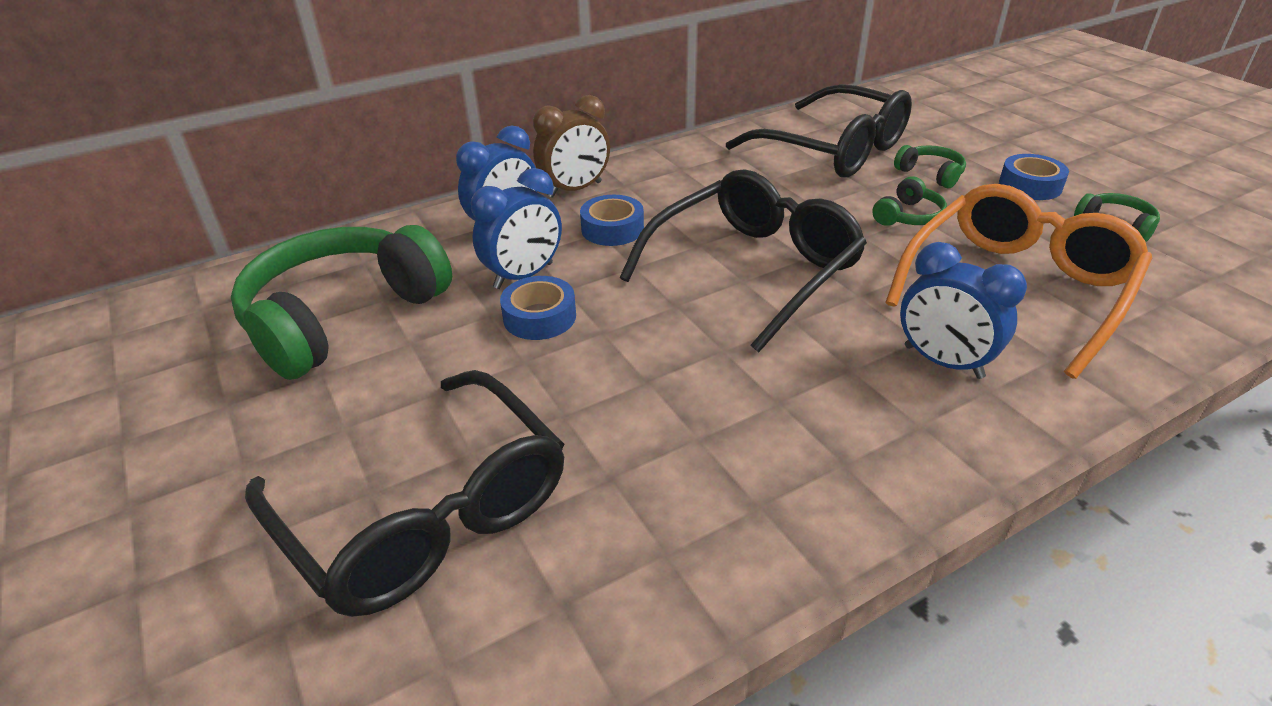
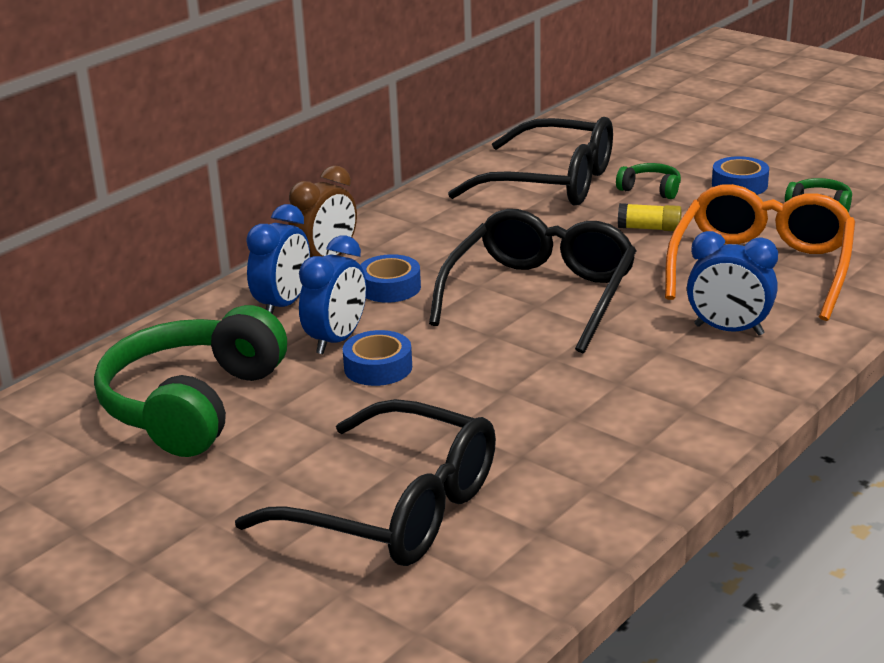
camera: 20 degrees left, 10 degrees down
green headphones [872,176,947,226] -> yellow glue stick [618,203,682,231]

